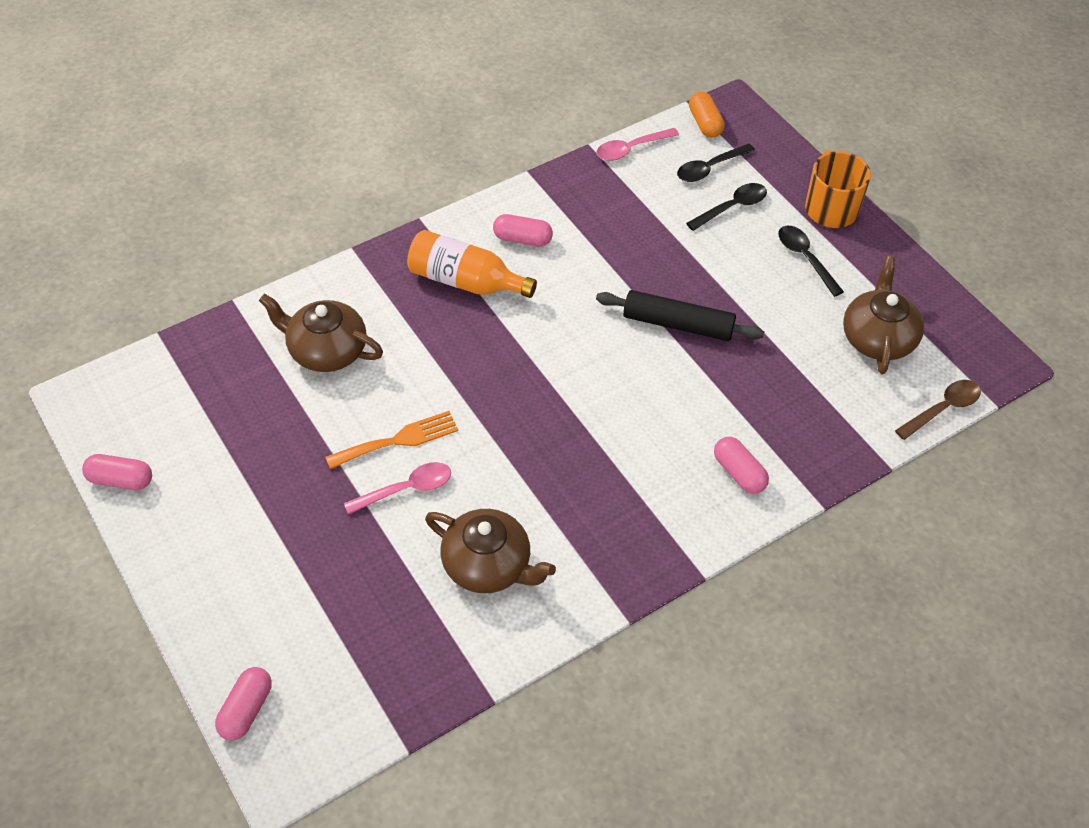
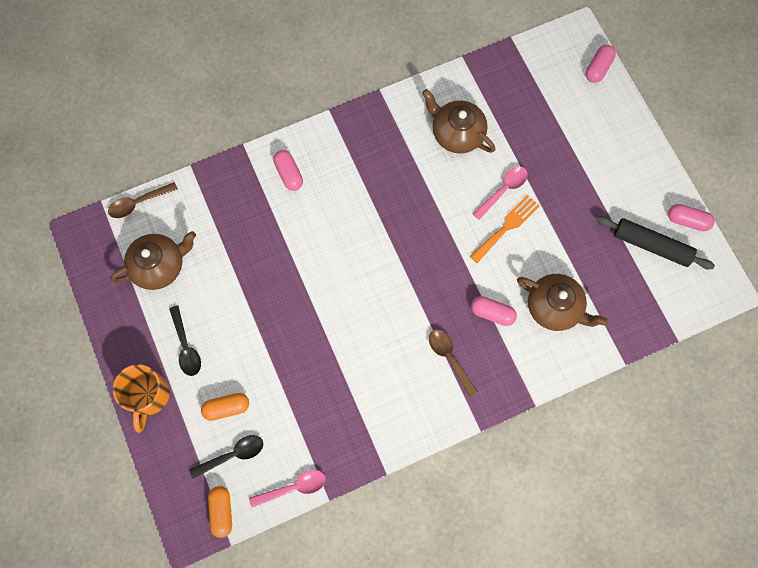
camera: 170 degrees left, 20 degrees up
orange fork [325,411,458,469] -> orange fork turned 150 degrees clockwise [470,195,540,263]
pink spoon [344,462,451,514] -> pink spoon turned 150 degrees clockwise [473,166,528,220]
orange bottle [407,230,537,298] -> brown spoon [429,329,478,397]
pink capsule [493,214,553,246] -> pink capsule moved to [471,296,517,326]
black rolling pin [596,290,764,341] -> black rolling pin moved to [596,216,715,269]
black spoon [686,183,767,231] -> orange capsule [201,393,249,421]
brown teapot [843,256,924,374] -> brown teapot turned 135 degrees counterclockwise [110,231,196,290]

